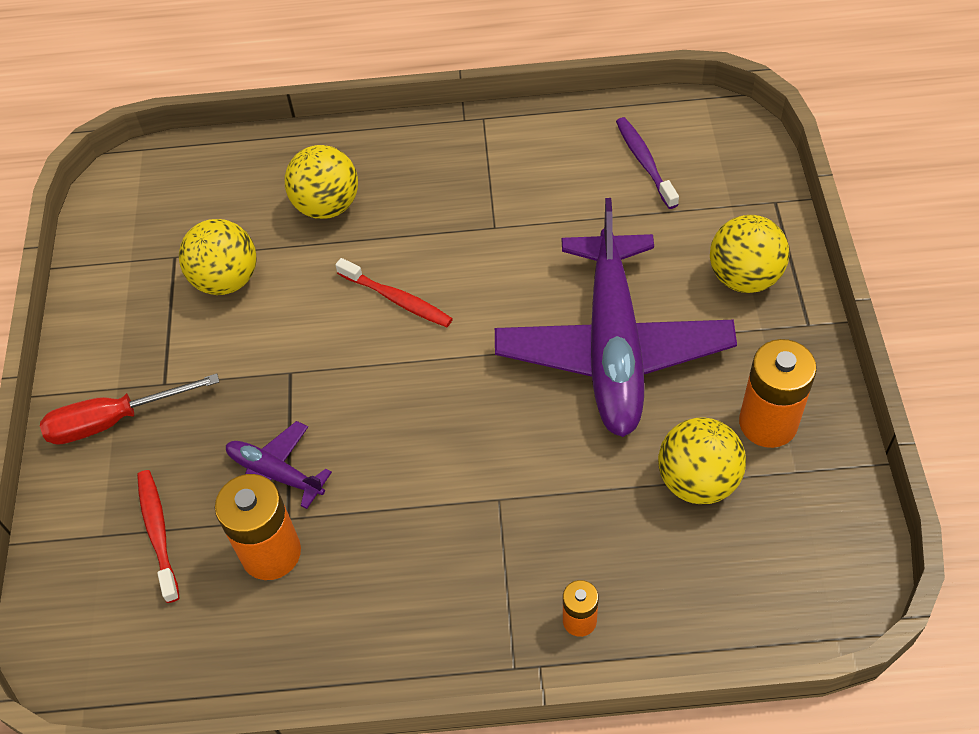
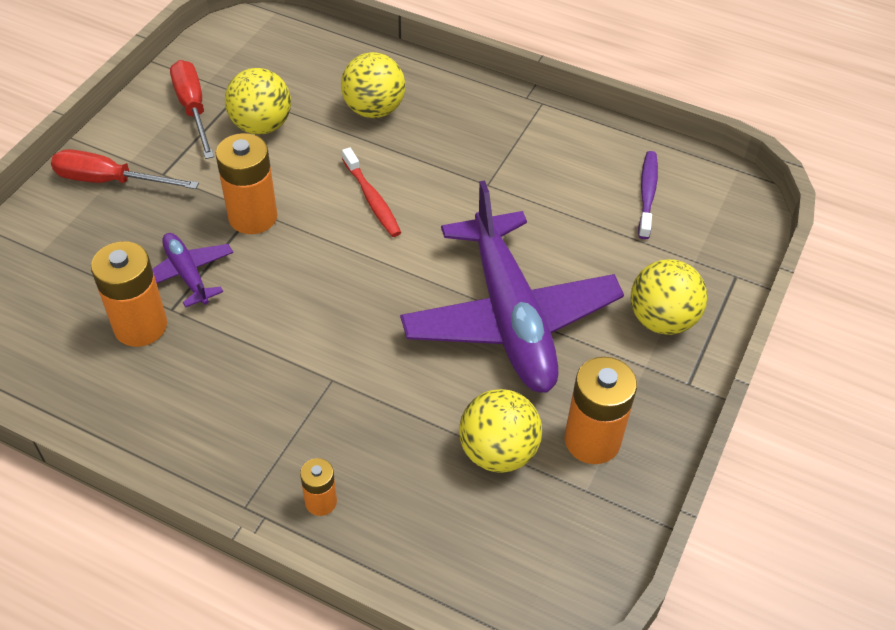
camera: 25 degrees right, 5 degrees down
red toothbrush [137,470,180,603] -> none
purple plane [495,198,737,437] -> purple plane turned 45 degrees counterclockwise [400,181,624,393]
none -> red screwdriver [170,60,214,159]
none -> orange battery [216,133,277,234]

